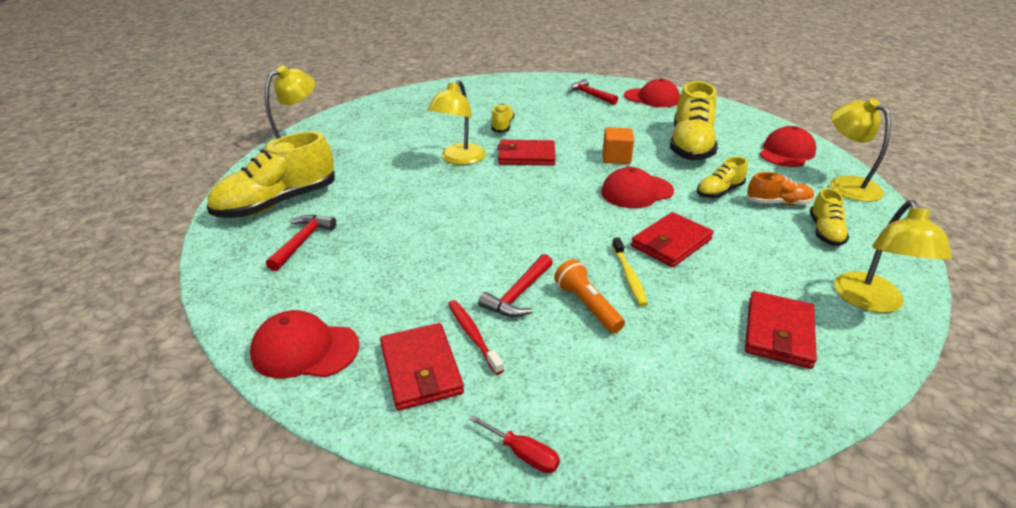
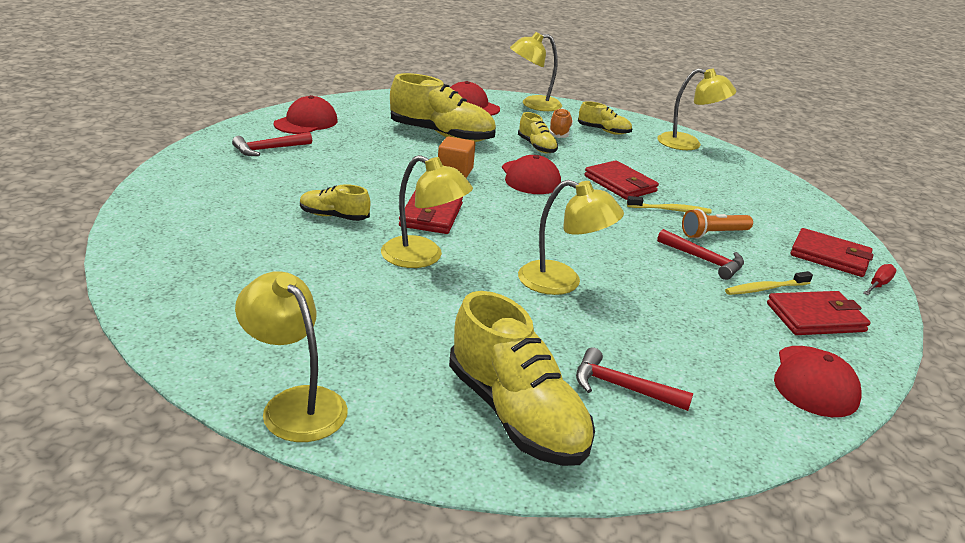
camera: 85 degrees left, 5 degrees down
red toothbrush [448,300,504,375] -> yellow toothbrush [725,271,813,295]
red wallet [745,291,817,369] -> red wallet moved to [790,228,874,277]
none -> yellow lamp [518,180,624,295]

